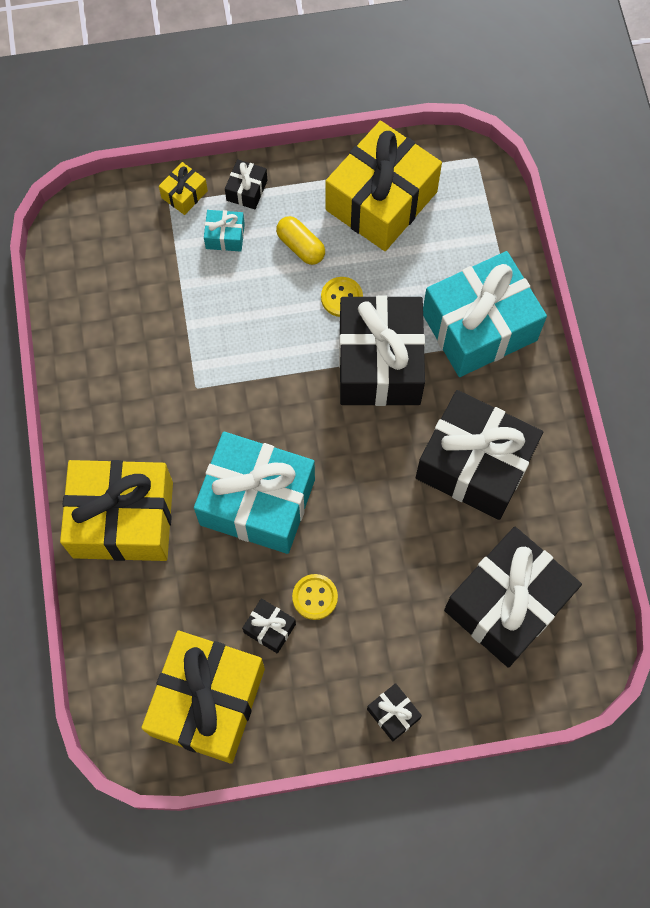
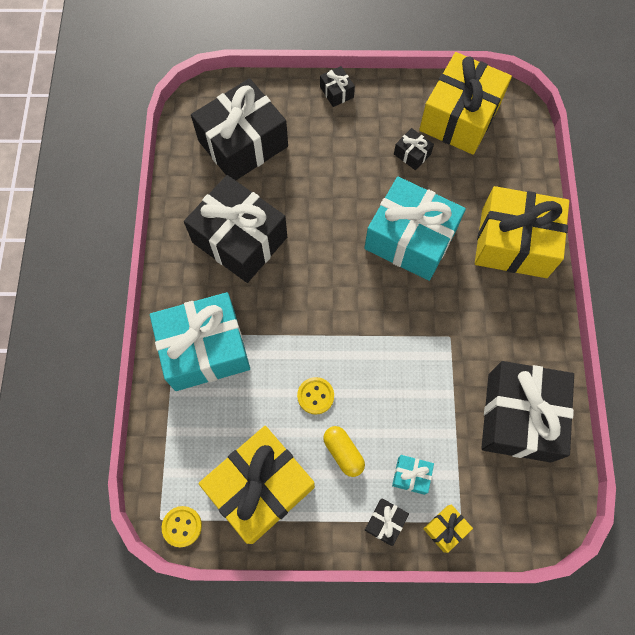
camera: 170 degrees left, 0 degrees up
yellow button [292,574,338,620] -> yellow button moved to [162,506,202,547]
black gift [339,295,425,406] -> black gift moved to [481,361,574,463]

